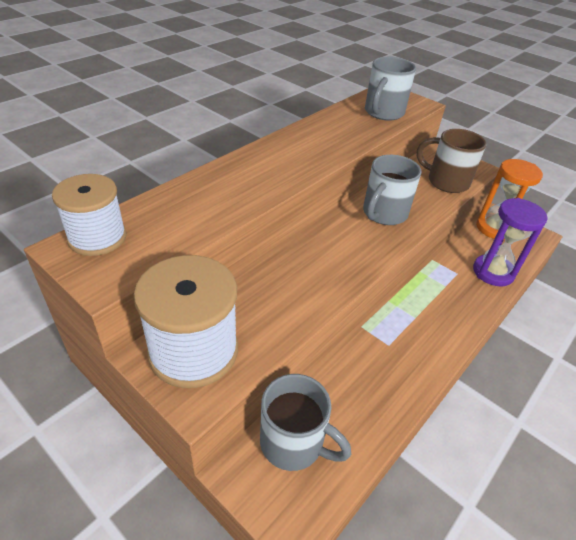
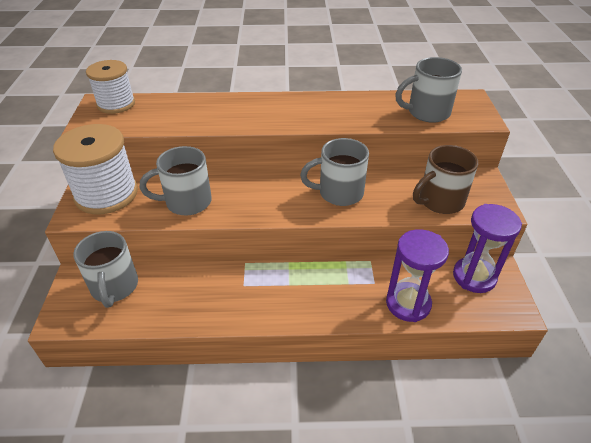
camera: 50 degrees right, 0 degrees up
brown mug [417,129,486,193] -> brown mug turned 105 degrees counterclockwise [413,145,478,214]
orange hourglass [476,159,543,240] -> purple hourglass [453,204,522,293]
none -> grey mug [140,146,212,216]

